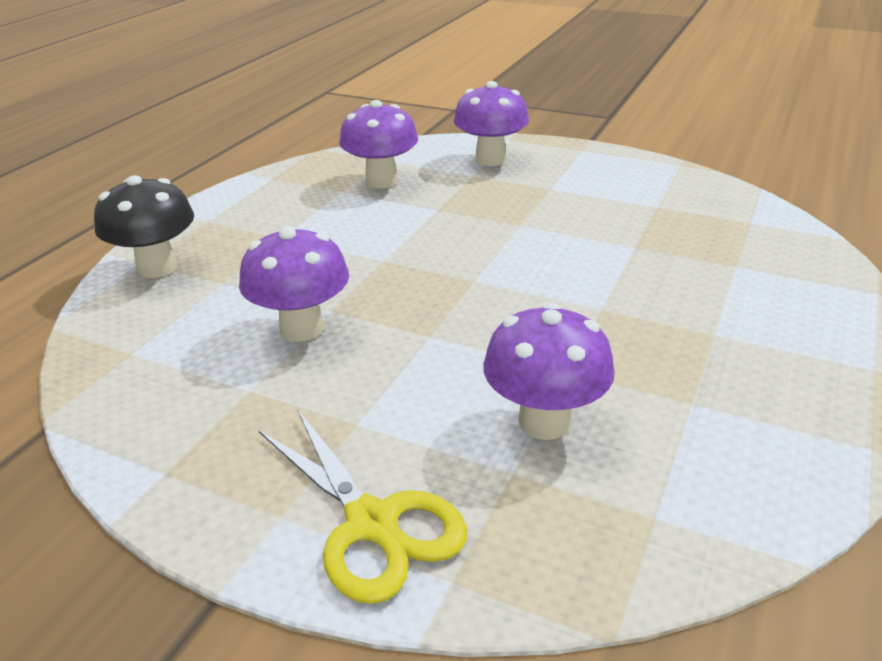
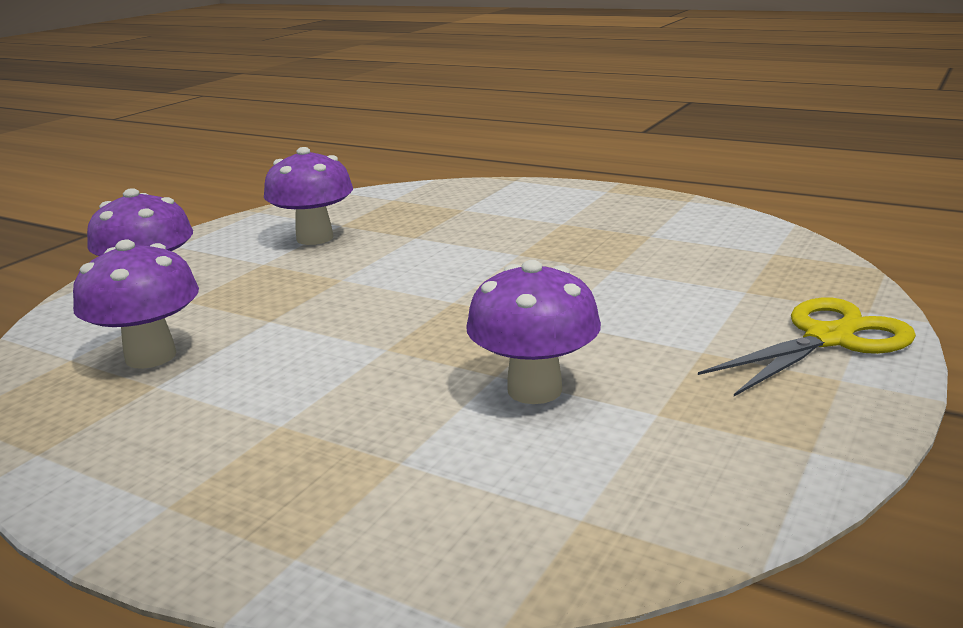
camera: 85 degrees left, 10 degrees down
black mushroom [94,175,194,278] -> none
purple mushroom [483,303,615,440] -> purple mushroom moved to [264,147,353,245]

